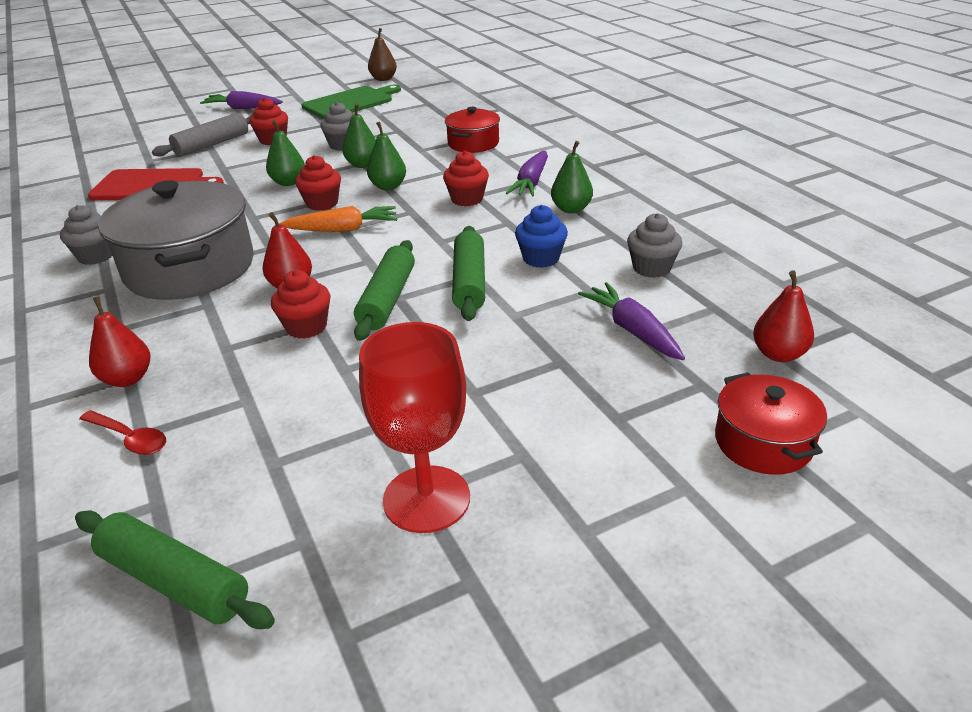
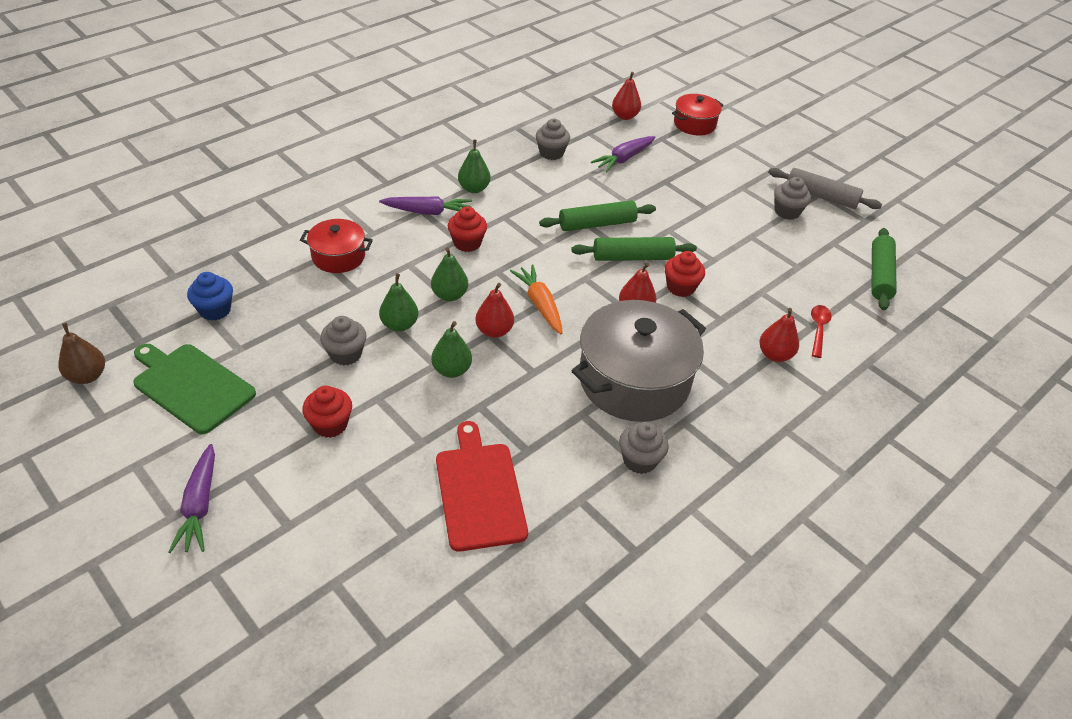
camera: 110 degrees left, 10 degrees up
grey rolling pin [152,113,253,157] -> grey rolling pin moved to [768,168,882,209]
red cupcake [295,155,341,211] -> red pear [475,283,514,338]
red goblet [359,322,470,533] -> grey cupcake [774,177,811,220]
blue cupcake [515,205,568,268] -> blue cupcake moved to [187,272,233,321]

